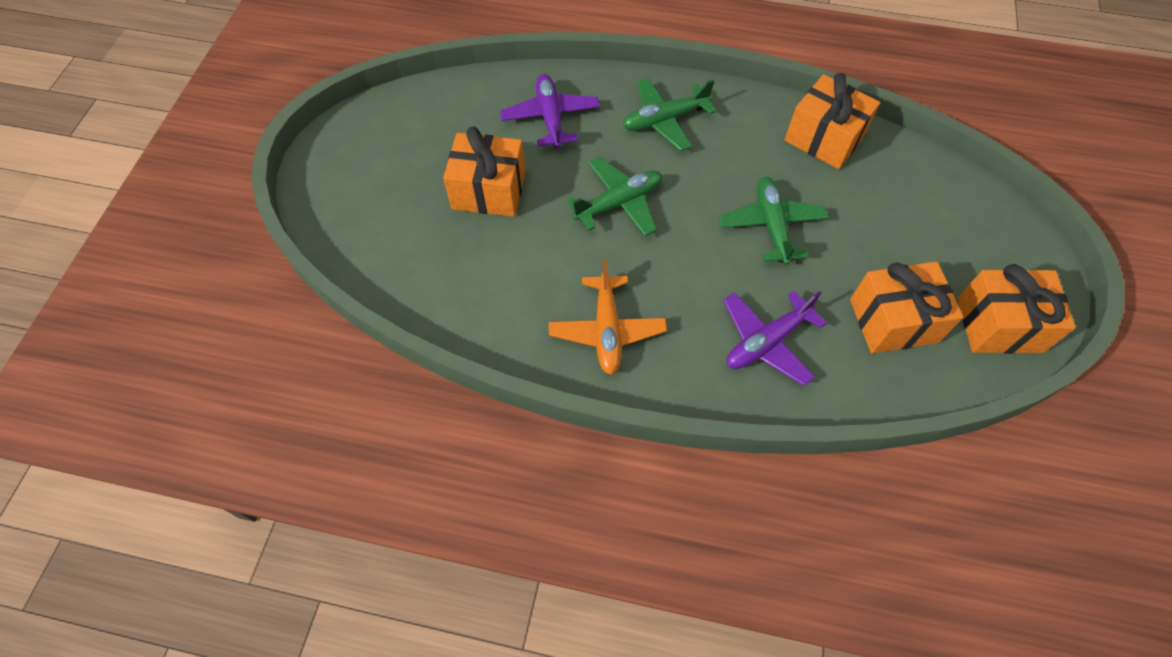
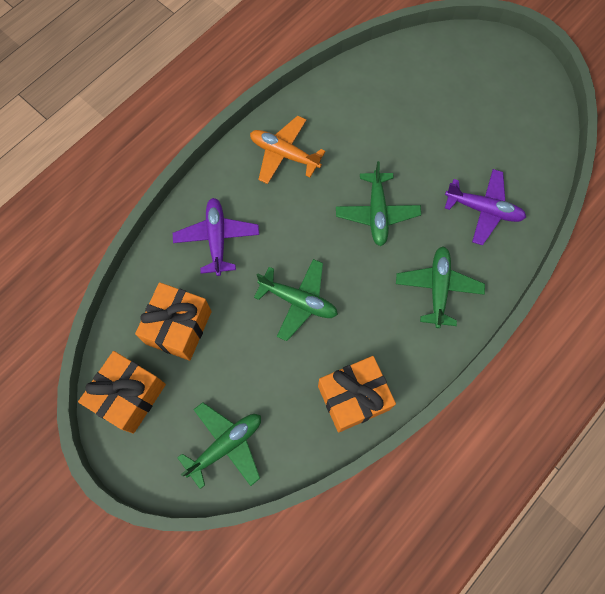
camera: 120 degrees right, 10 degrees up
orange gift [443,127,526,217] -> none
none -> green plane [177,402,261,489]

